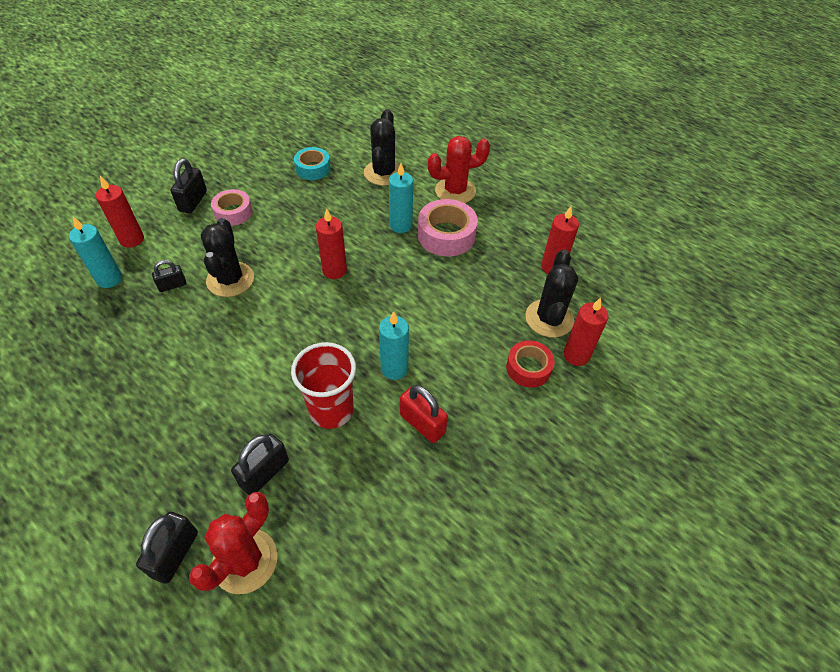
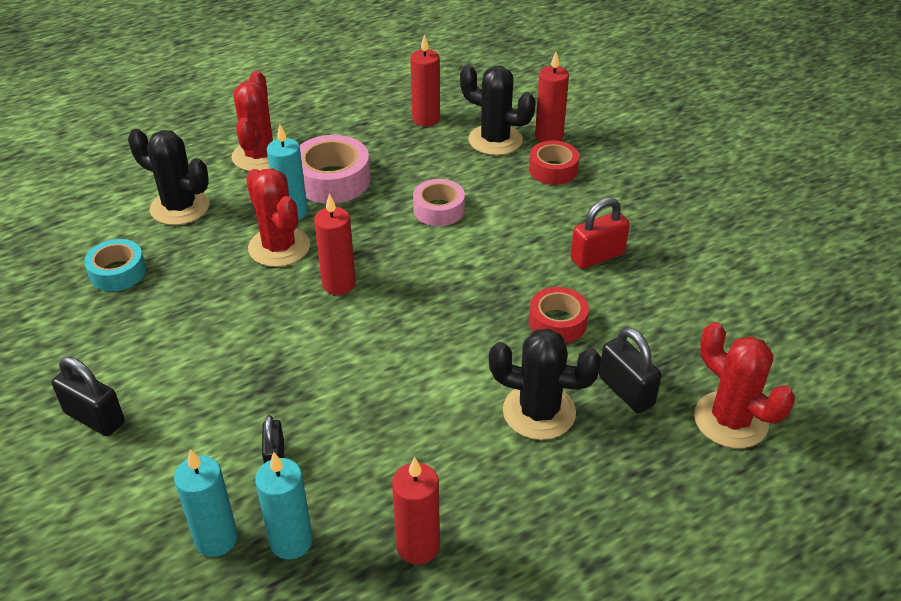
camera: 70 degrees left, 10 degrees down
red candle [96,176,144,248] -> red candle moved to [392,457,440,564]
black padlock [136,512,198,584] -> none
black cactus [201,218,254,297] -> black cactus moved to [489,329,602,440]
pink tape [211,189,253,226] -> pink tape moved to [413,179,465,226]
red cup [291,342,356,429] -> red tape [529,287,589,343]
turquoise candle [379,311,409,380] -> turquoise candle moved to [255,452,313,559]
none -> red cactus [246,168,310,267]

